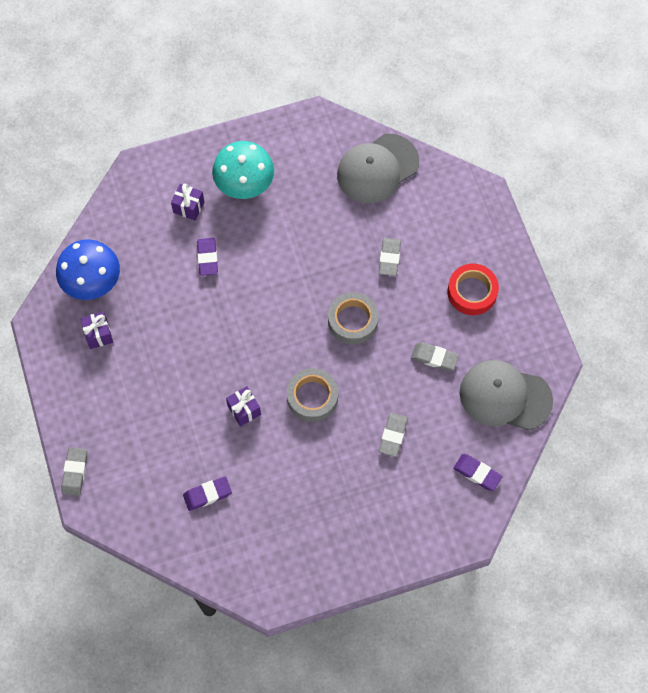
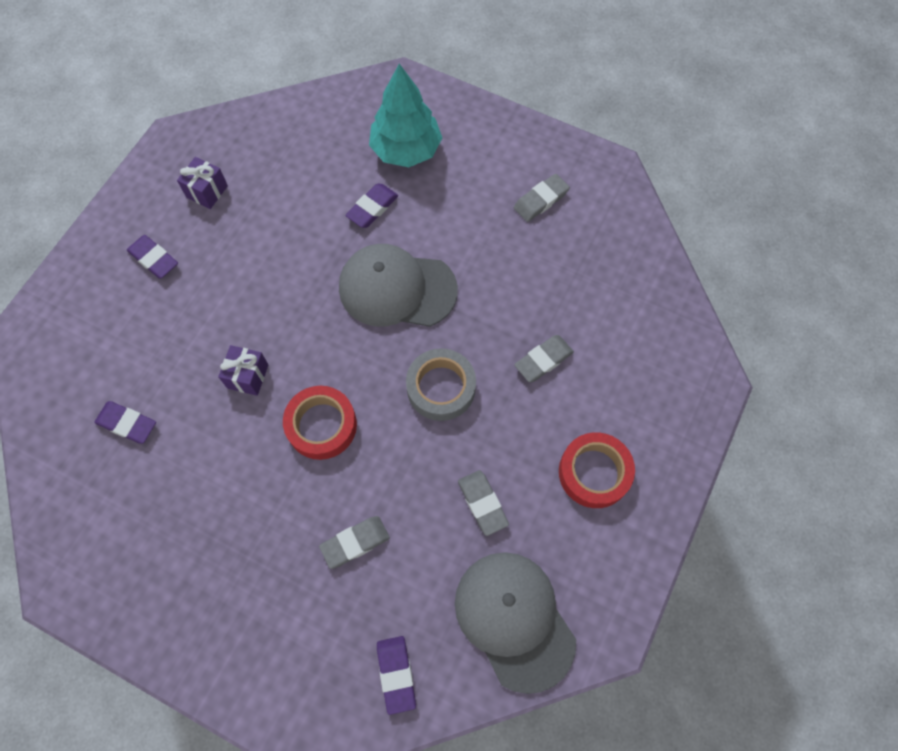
camera: 45 degrees right, 0 degrees up
blue mushroom [56,239,120,300] -> none
grey eraser [61,447,87,496] -> grey eraser moved to [514,174,570,222]
purple gift [171,183,204,221] -> turquoise tree [369,64,442,167]
turquoise mushroom [212,141,274,199] -> none
grey tape [287,368,338,422] -> red tape [283,386,357,460]
grey cap [337,134,419,203] -> grey cap moved to [339,244,458,327]
none -> purple eraser [127,235,178,279]

